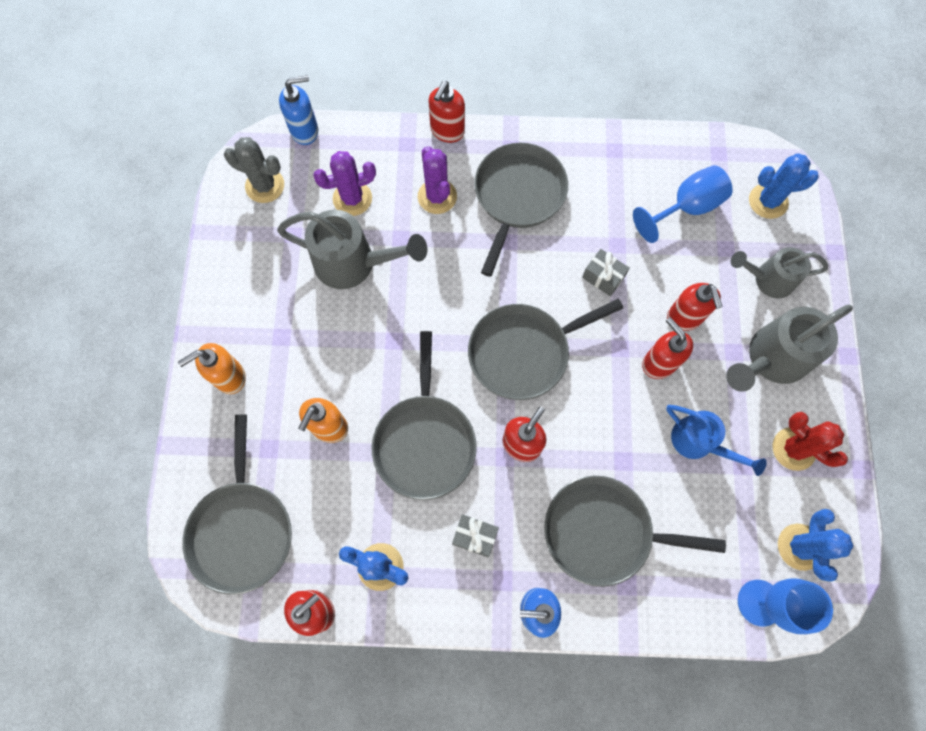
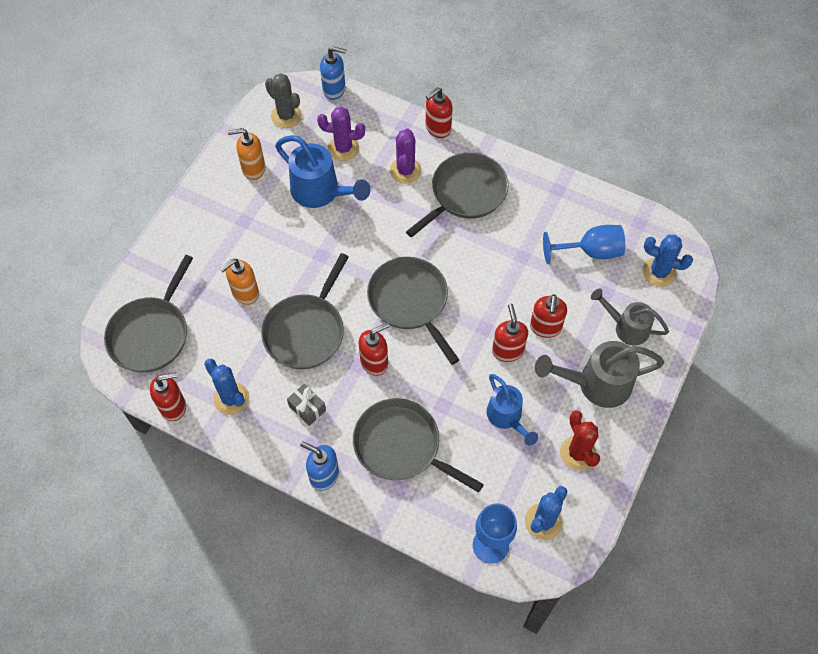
camera: 25 degrees right, 10 degrees down
orange soap dispenser [178,343,246,394] -> orange soap dispenser moved to [227,128,265,180]
grey watering can [277,210,427,289] -> blue watering can [275,135,370,208]
grey pan [468,299,623,400] -> grey pan turned 60 degrees clockwise [367,257,459,365]
grey gift [582,249,630,296] -> none

